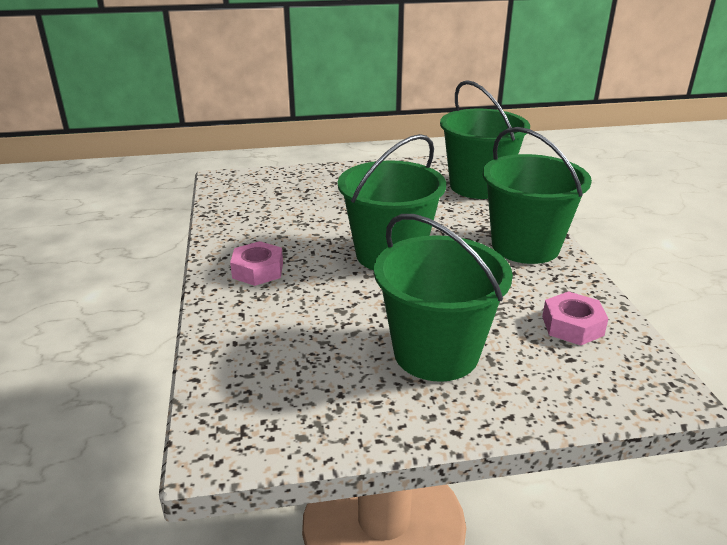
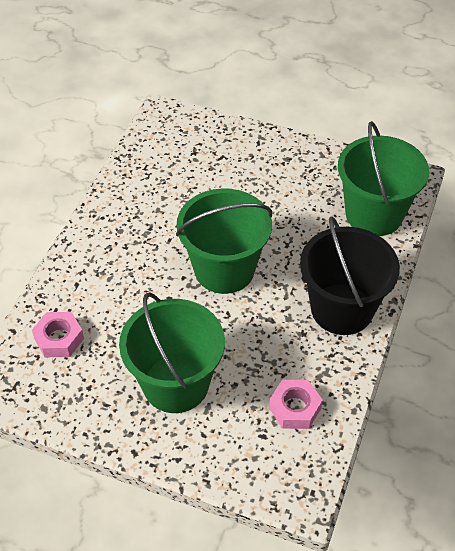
camera: 30 degrees right, 20 degrees up
pink nut [230,241,283,286] -> pink nut moved to [32,312,84,357]
green bucket [482,127,592,264] -> black bucket [300,216,400,335]

